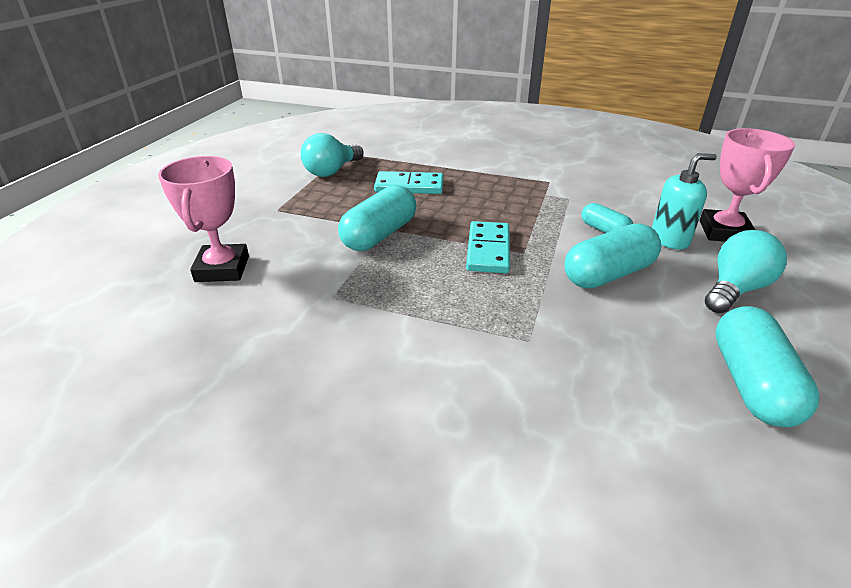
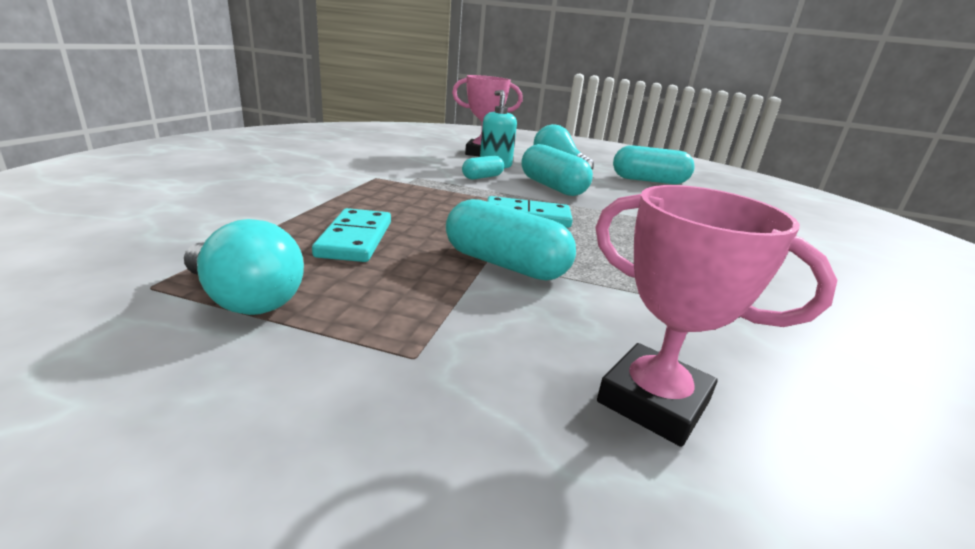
camera: 95 degrees left, 10 degrees down
pink trophy [158,156,249,282] -> pink trophy turned 45 degrees clockwise [595,185,837,447]

